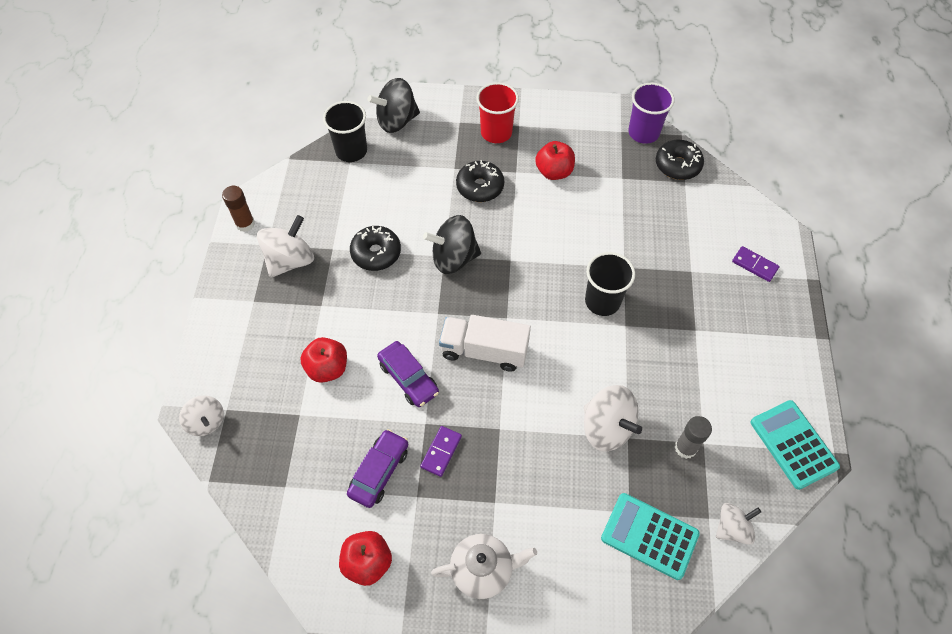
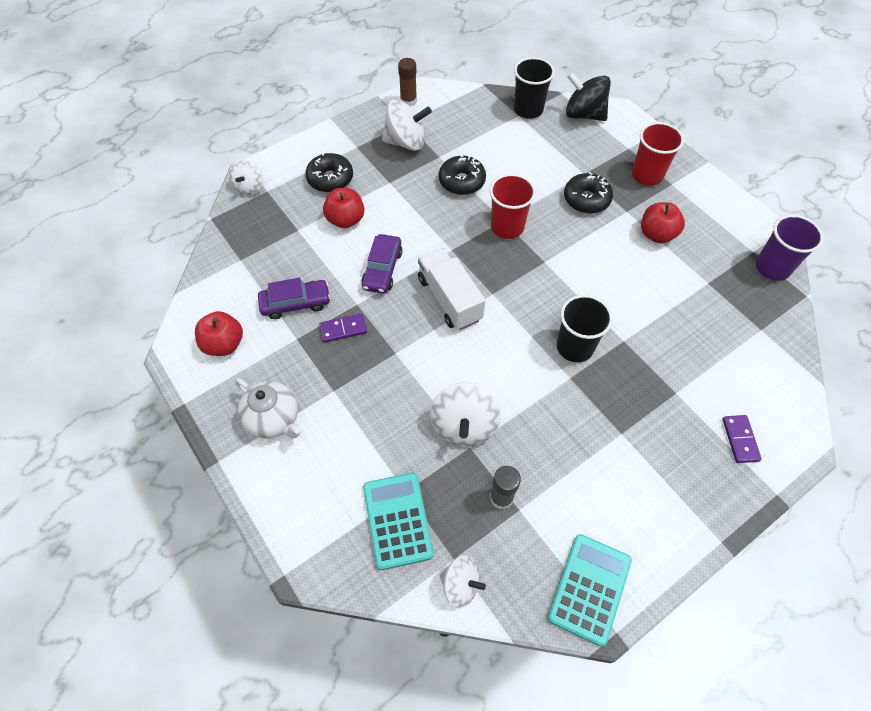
camera: 50 degrees right, 0 degrees up
black spinning top [423,215,481,274] -> red cup [490,174,536,239]
black donut [656,140,704,180] -> black donut moved to [305,152,353,192]

